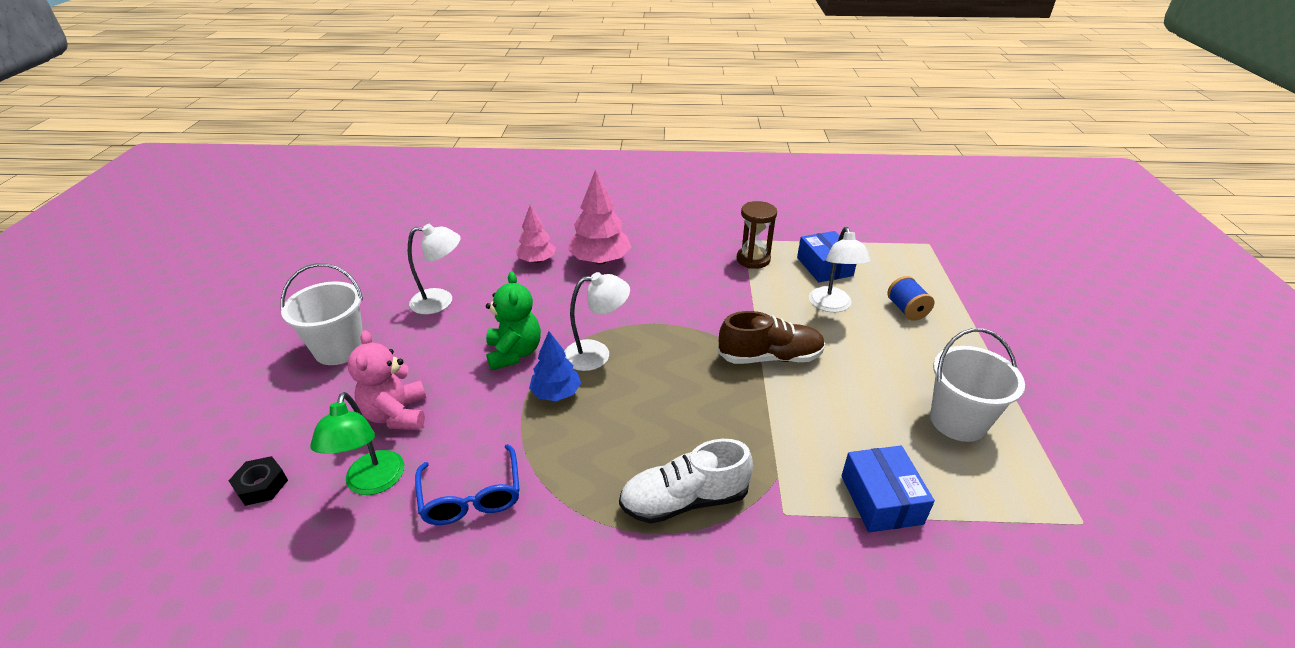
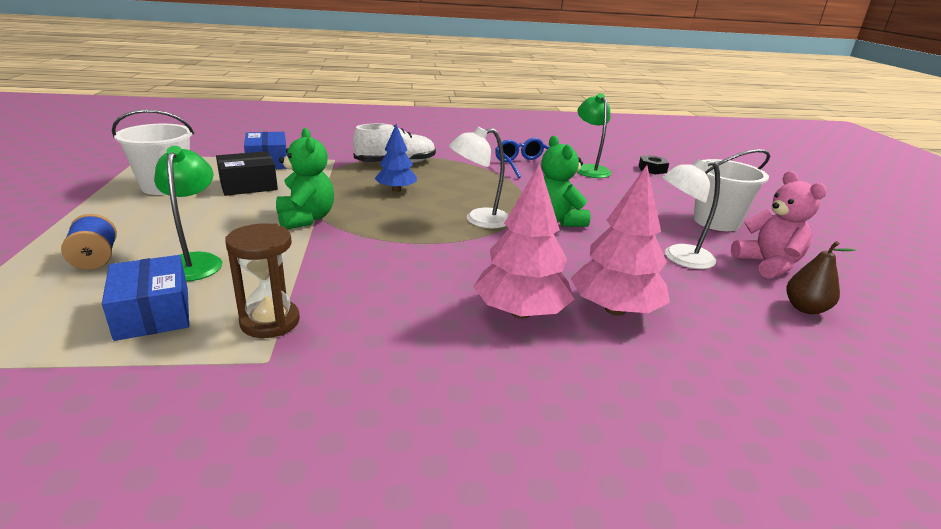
camera: 170 degrees right, 10 degrees down
pink teddy bear [348,330,426,430] -> pink teddy bear moved to [731,171,827,279]
pink tree [516,205,556,263] -> pink tree [571,165,670,316], size x1.57
blue tree [529,332,581,401] -> blue tree moved to [375,124,417,192]
brown shoe [718,311,825,364] -> green teddy bear [276,128,334,229]
white lamp [809,227,870,312] -> green lamp [154,146,222,282]
none -> black box [216,151,278,196]
none -> brown pear [787,241,855,314]

